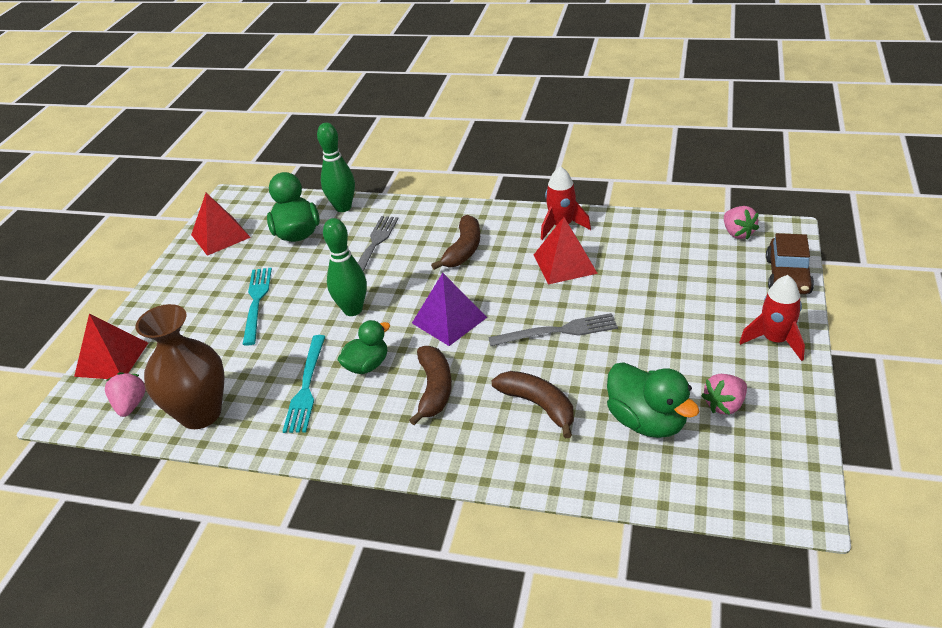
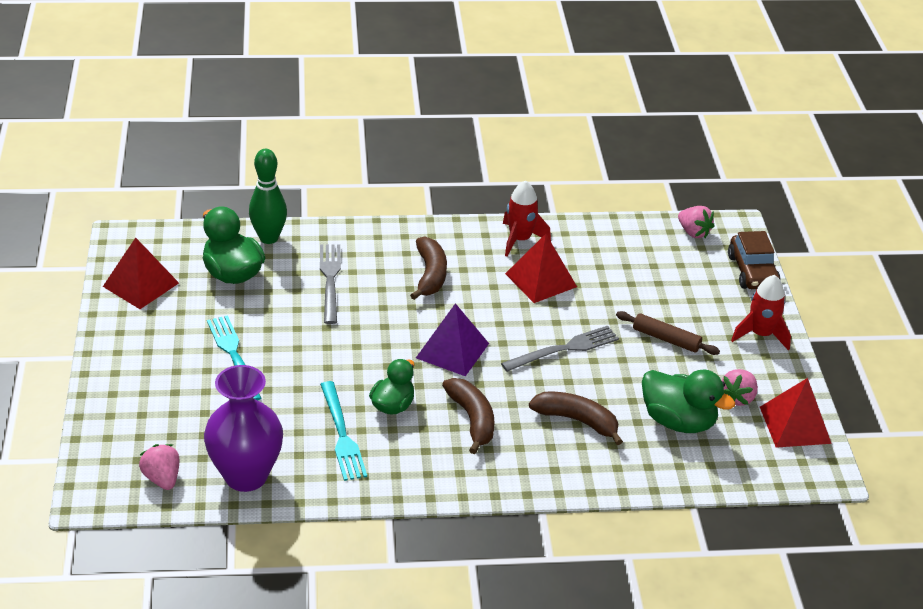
camera: 25 degrees left, 0 degrees up
red pyramid [74,314,148,379] -> red pyramid moved to [760,378,832,448]
brown vase [135,304,225,429] -> purple vase [204,365,283,492]
green bowling pin [323,218,367,316] -> none
none -> brown rolling pin [616,311,720,355]

